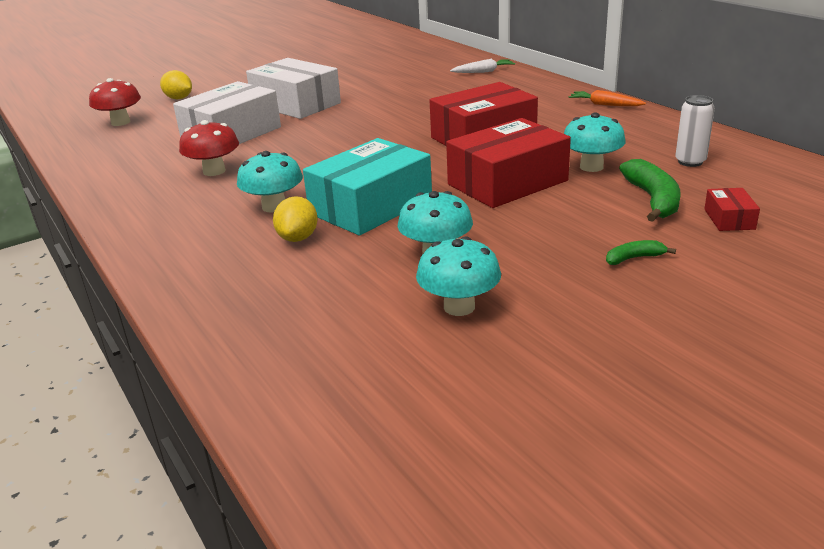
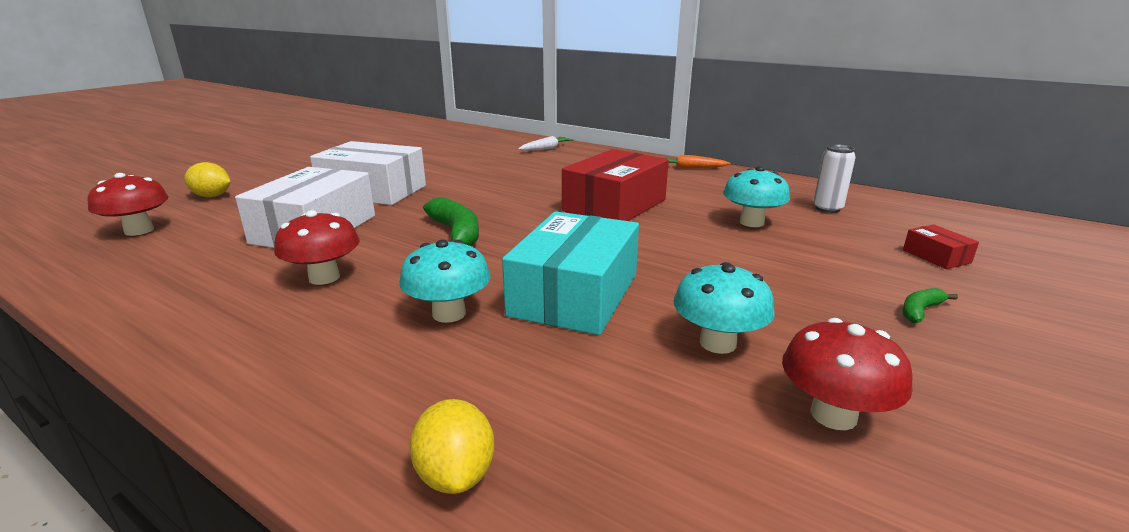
camera: 25 degrees left, 5 degrees down
yellow lemon [273,196,318,242] -> yellow lemon moved to [409,399,494,494]
turquoise mushroom [416,236,501,316] -> red mushroom [782,318,913,430]
red box [446,118,571,208] -> none
green banana [619,159,681,222] -> green banana moved to [423,197,479,246]

